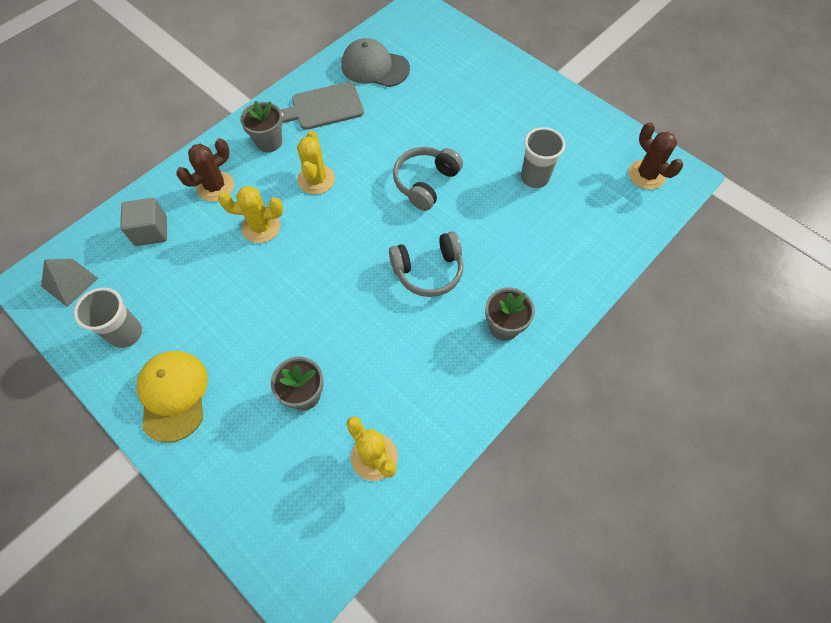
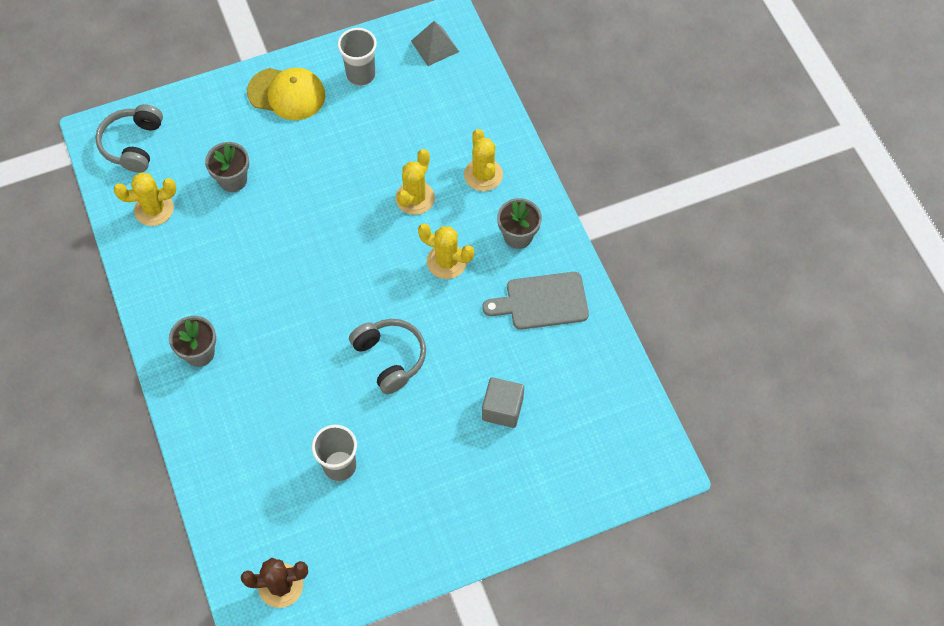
camera: 115 degrees right, 0 degrees up
grey cube [120,198,167,246] -> grey cube moved to [482,377,524,428]
brown cactus [176,138,234,202] -> yellow cactus [464,129,503,191]
grey cutting board [281,82,364,130] -> grey cutting board turned 105 degrees counterclockwise [482,272,589,330]
grey cap [342,38,410,87] -> none
grey headphones [389,231,464,297] -> grey headphones moved to [95,104,163,173]

